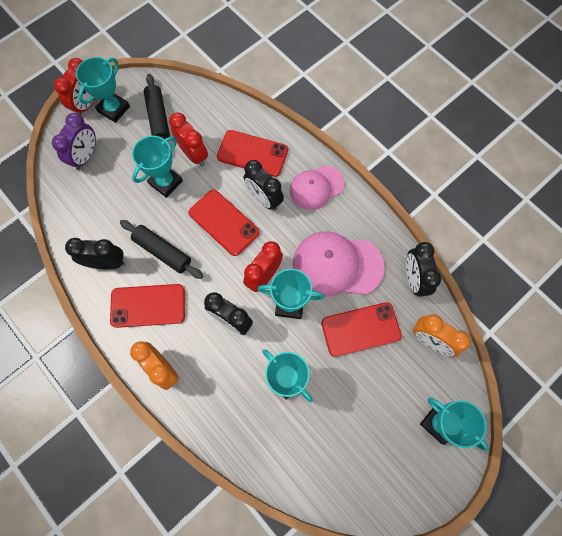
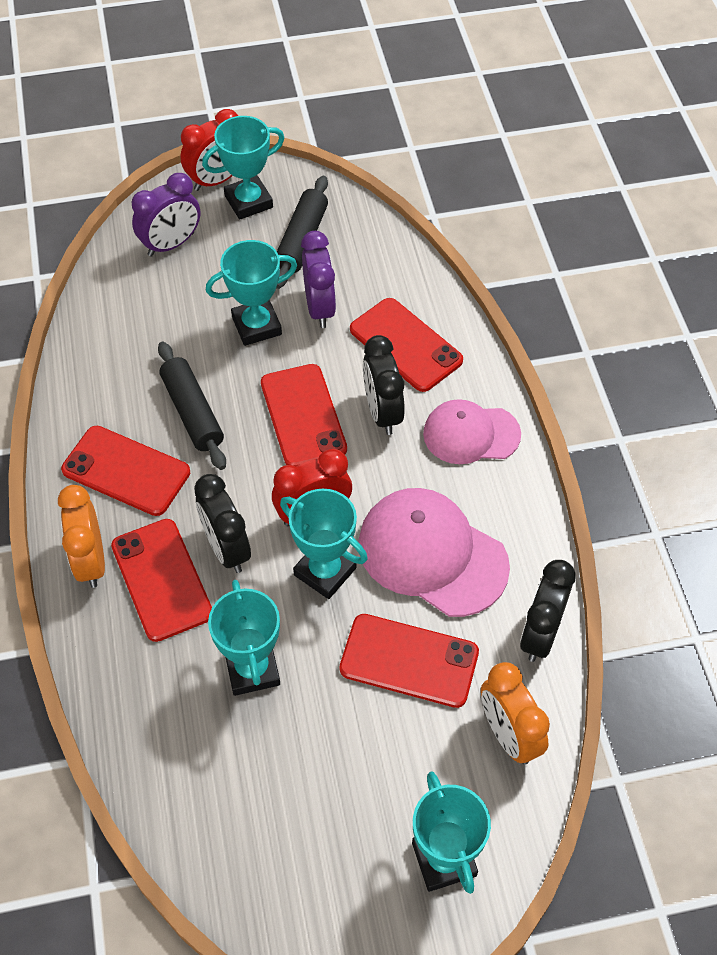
camera: 30 degrees right, 15 degrees down
black clock [65,238,125,270] -> none
red clock [169,113,208,166] -> purple clock [301,231,336,328]
none -> red phone [111,519,212,642]

